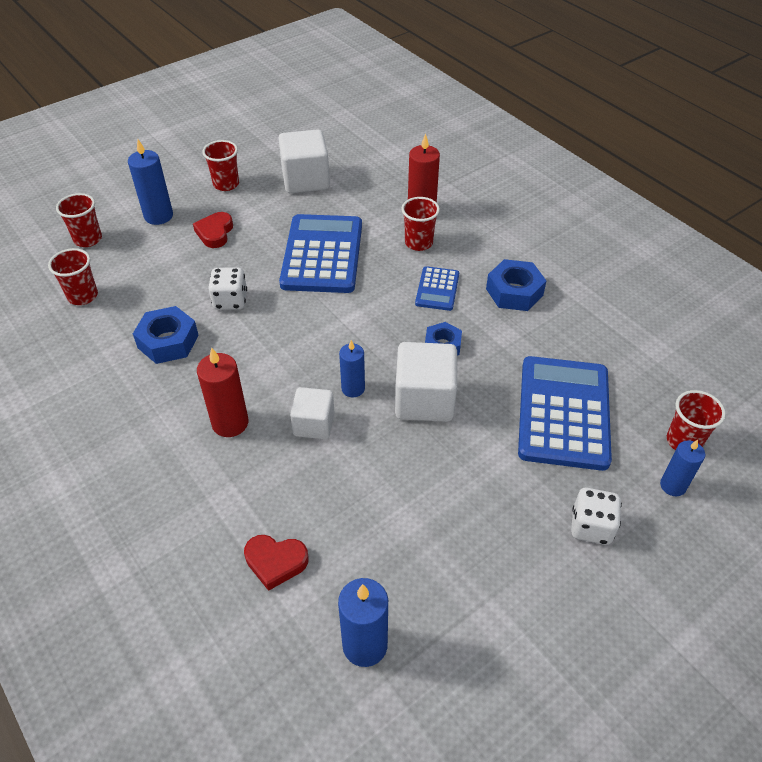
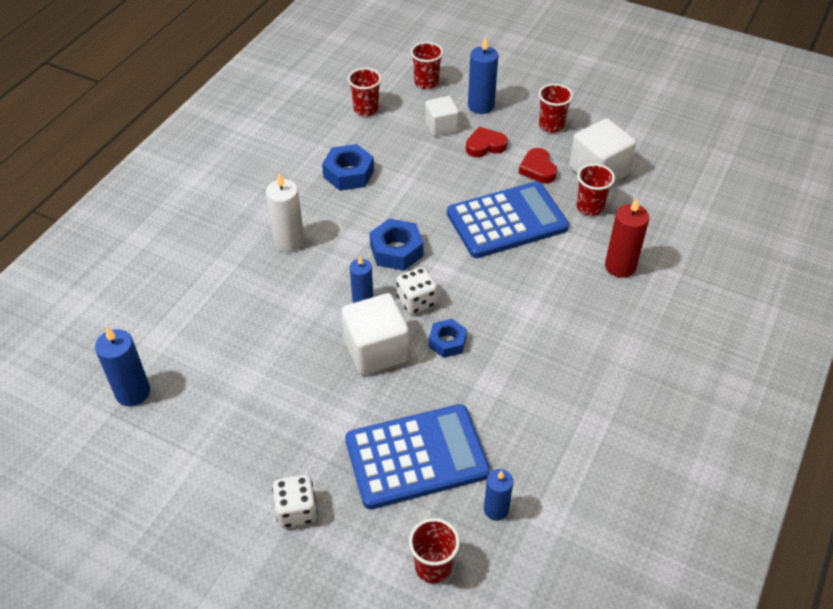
camera: 65 degrees right, 0 degrees up
red candle [197,348,248,437] -> white candle [266,173,304,252]
white dice [208,267,247,310] -> white dice moved to [397,267,437,314]
red heart [244,535,309,591] -> red heart moved to [519,148,557,183]
white cube [290,387,335,439] -> white cube moved to [425,96,459,137]
red cup [401,197,440,251] -> red cup moved to [577,164,615,216]
blue calculator [415,266,459,311] -> none
blue nut [486,259,546,311] -> blue nut moved to [370,218,424,271]
blue candle [660,440,705,496] -> blue candle moved to [484,469,513,521]

